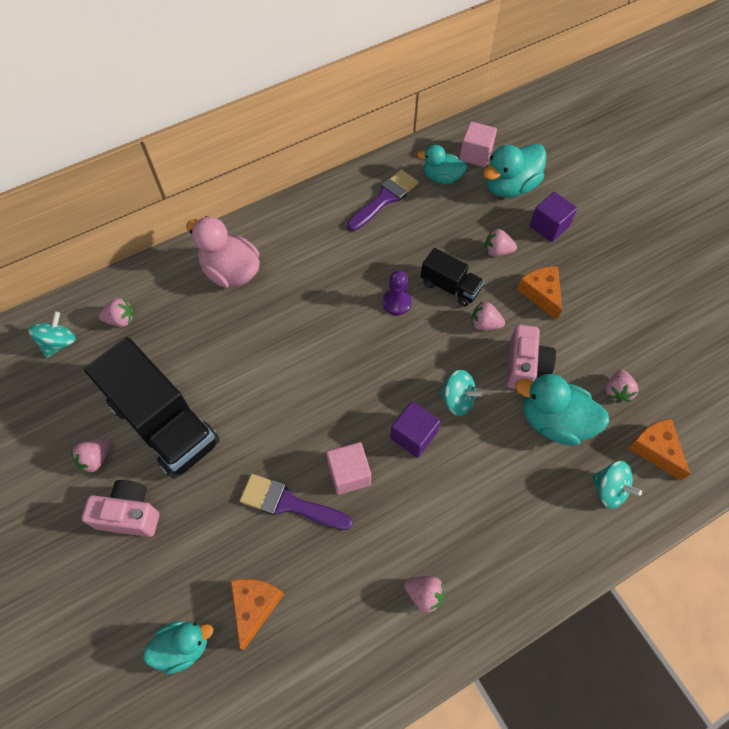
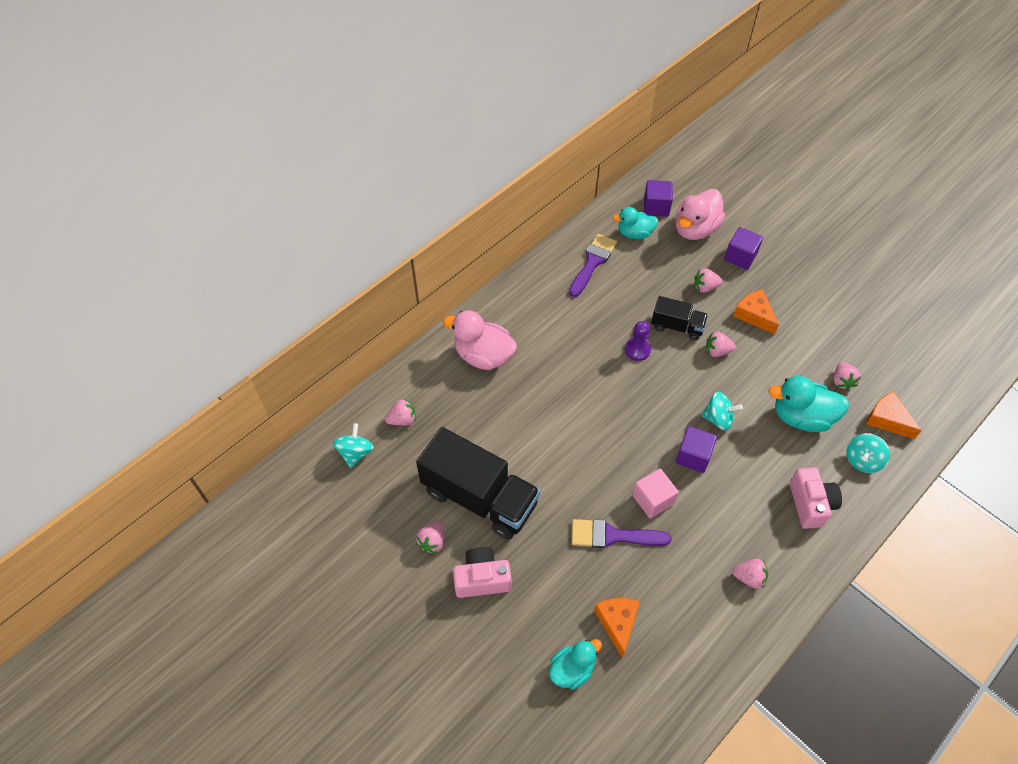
camera: 15 degrees left, 5 degrees down
pink cube [459,122,497,167] -> purple cube [644,180,673,217]
turquoise duck [483,144,546,198] -> pink duck [676,189,725,240]
pink camera [506,325,556,389] -> pink camera moved to [790,467,842,529]
turquoise spinning top [591,461,642,509] -> turquoise spinning top turned 105 degrees clockwise [847,433,890,473]

